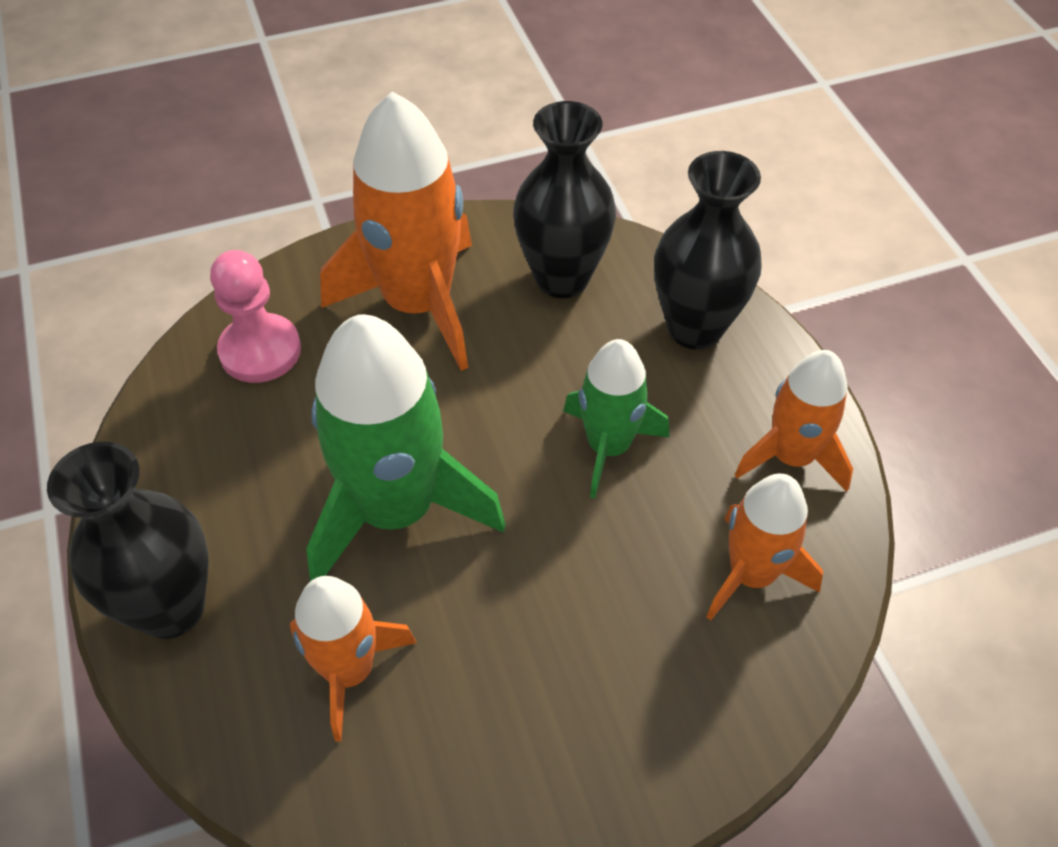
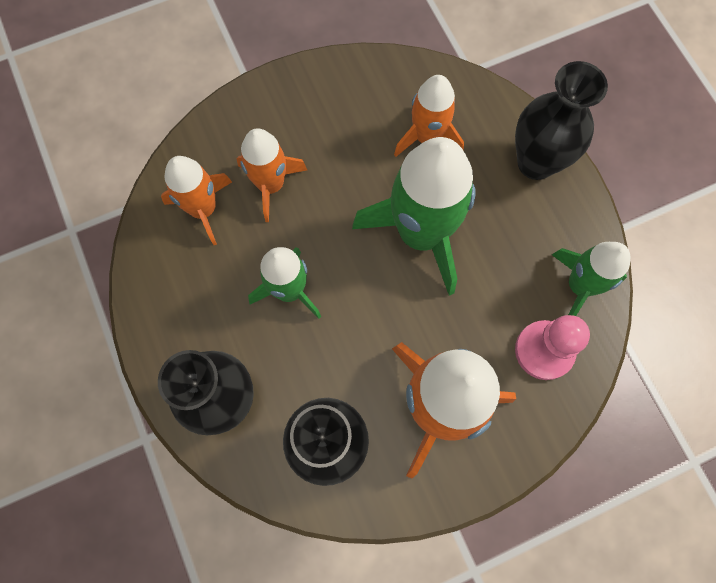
camera: 175 degrees right, 20 degrees up
orange rocket [735,350,853,492] -> orange rocket moved to [237,128,307,222]
none -> green rocket [552,242,630,316]

